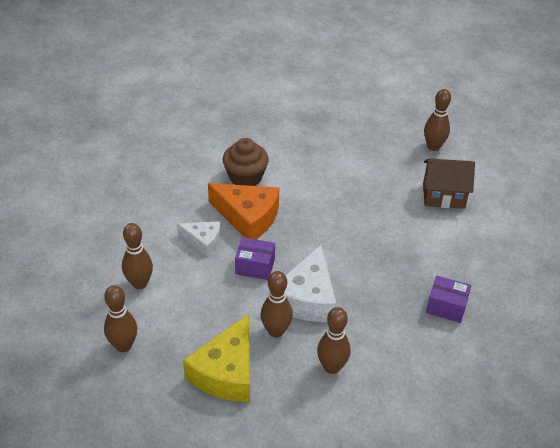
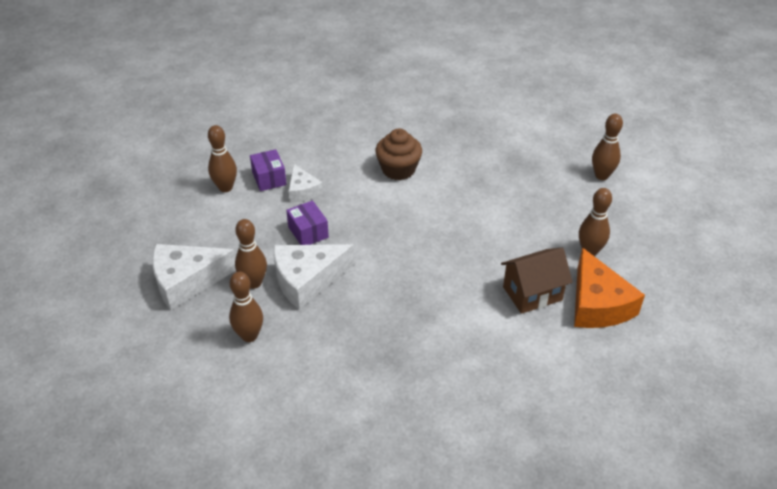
camera: 50 degrees right, 0 degrees up
brown bowling pin [104,285,137,352] -> brown bowling pin moved to [592,114,623,180]
yellow cheese [183,314,250,402] -> white cheese [152,244,236,310]
orange cheese [208,183,279,239] -> orange cheese moved to [574,248,645,328]
brown house [423,158,475,209] -> brown house turned 75 degrees counterclockwise [501,248,573,314]
purple box [426,276,471,323] -> purple box moved to [250,149,287,191]

